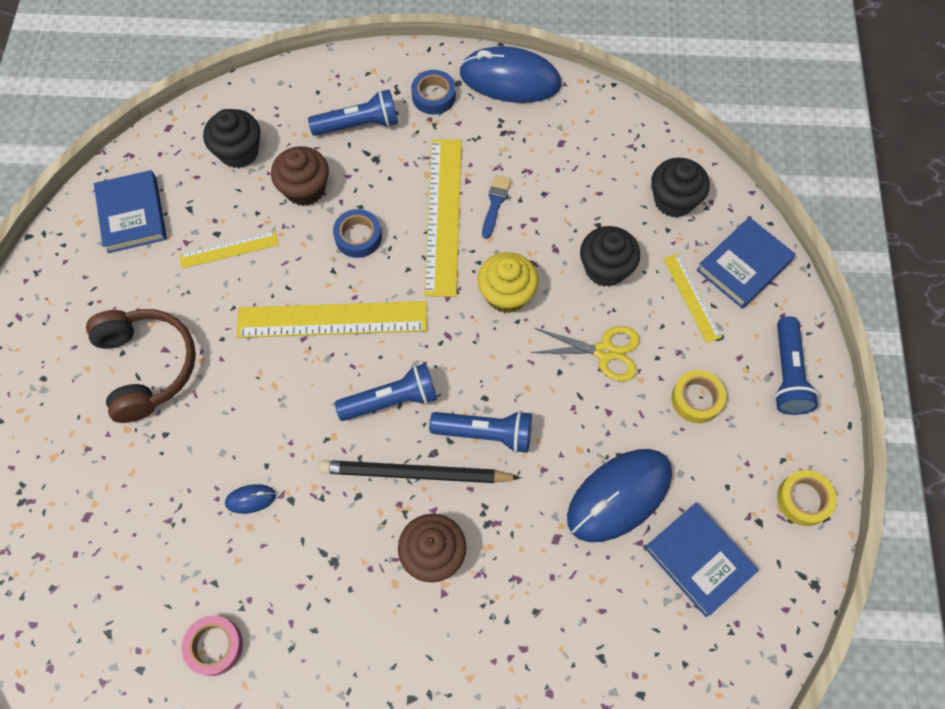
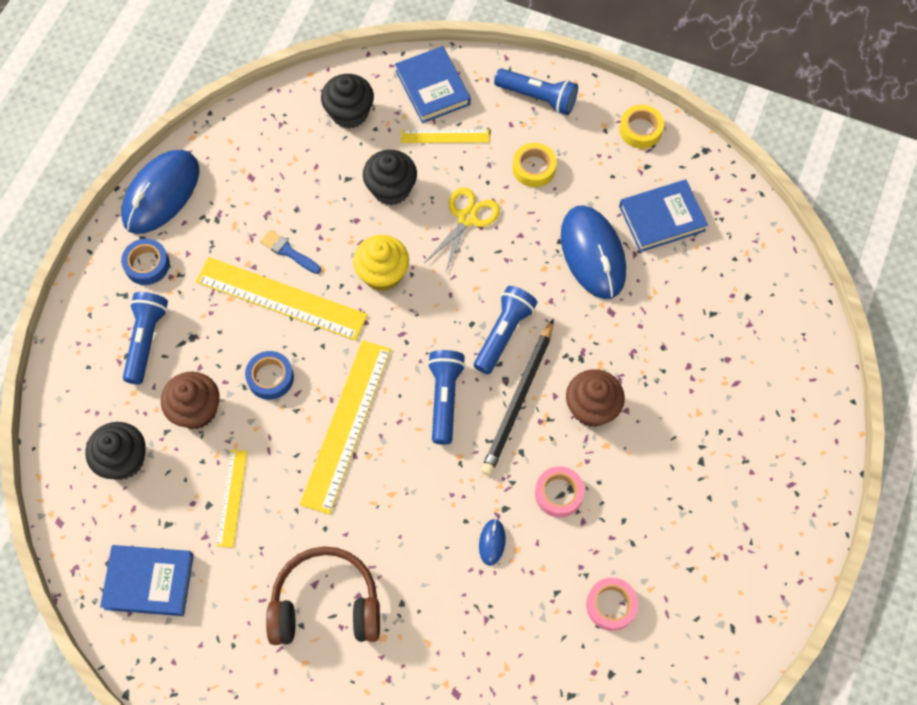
camera: 70 degrees left, 0 degrees up
none -> pink tape [535,466,585,517]

